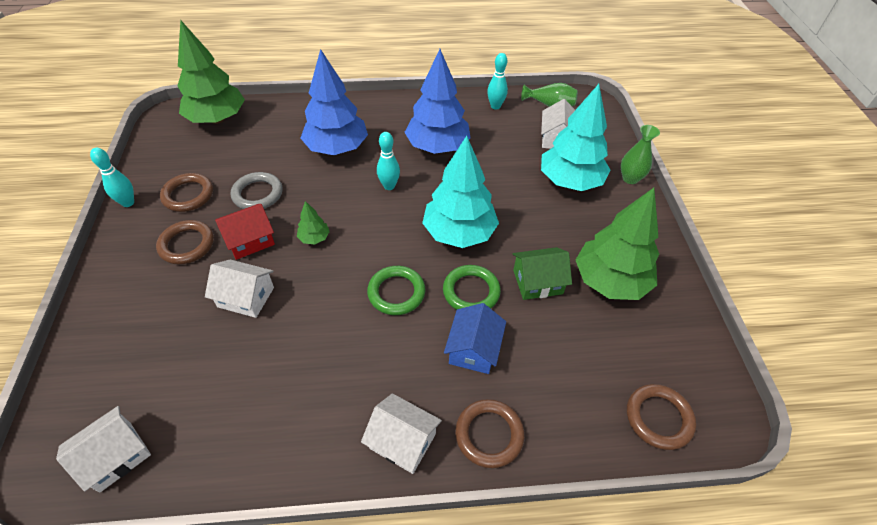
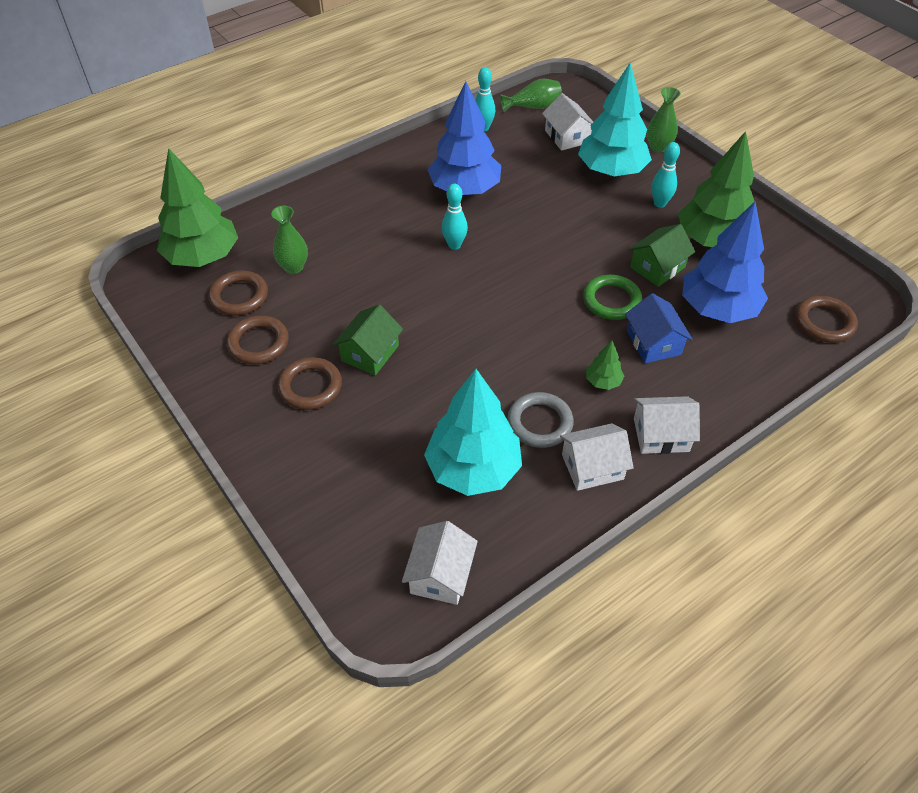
camera: 30 degrees left, 0 degrees up
turquoise bowling pin [90,148,134,207] -> turquoise bowling pin moved to [651,142,680,208]
white house [205,259,274,318] -> white house moved to [560,423,633,491]
red house [215,204,275,260] -> green house [333,304,403,375]
grey ring [231,172,282,209] -> grey ring moved to [508,392,574,448]
green tree [297,201,330,245] -> green tree moved to [586,340,624,390]
blue tree [300,49,368,155] -> blue tree moved to [682,201,768,323]
green ring [367,266,425,315] -> none
turquoise tree [422,136,499,248] -> turquoise tree moved to [424,369,522,496]
brown ring [455,399,525,468] -> brown ring moved to [209,271,268,316]
none -> green vase [271,206,308,274]

